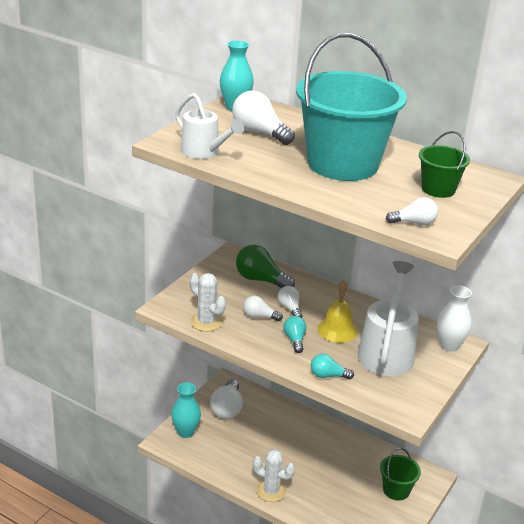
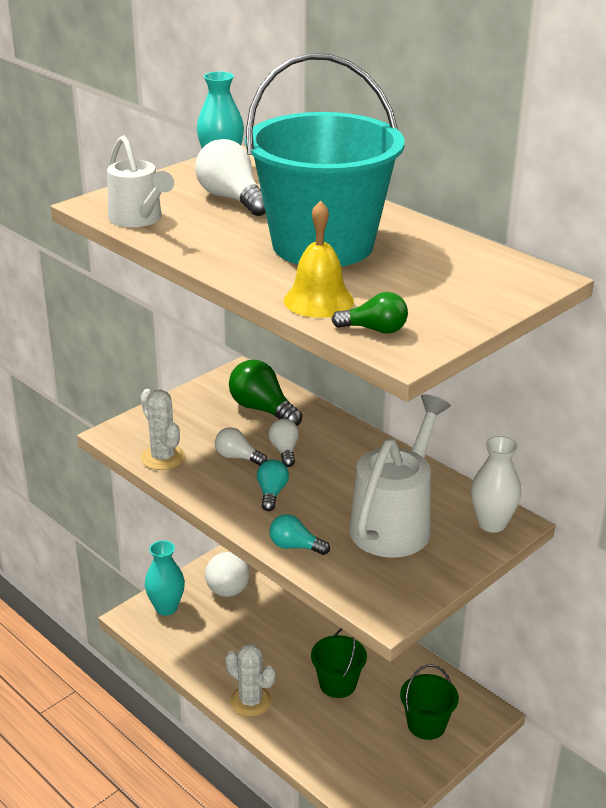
camera: 15 degrees right, 0 degrees up
yellow bell [318,280,357,343] -> yellow bell moved to [284,200,354,318]
white light bulb [386,197,438,225] -> green light bulb [332,292,408,334]
green bucket [419,131,470,198] -> green bucket moved to [311,629,367,698]

